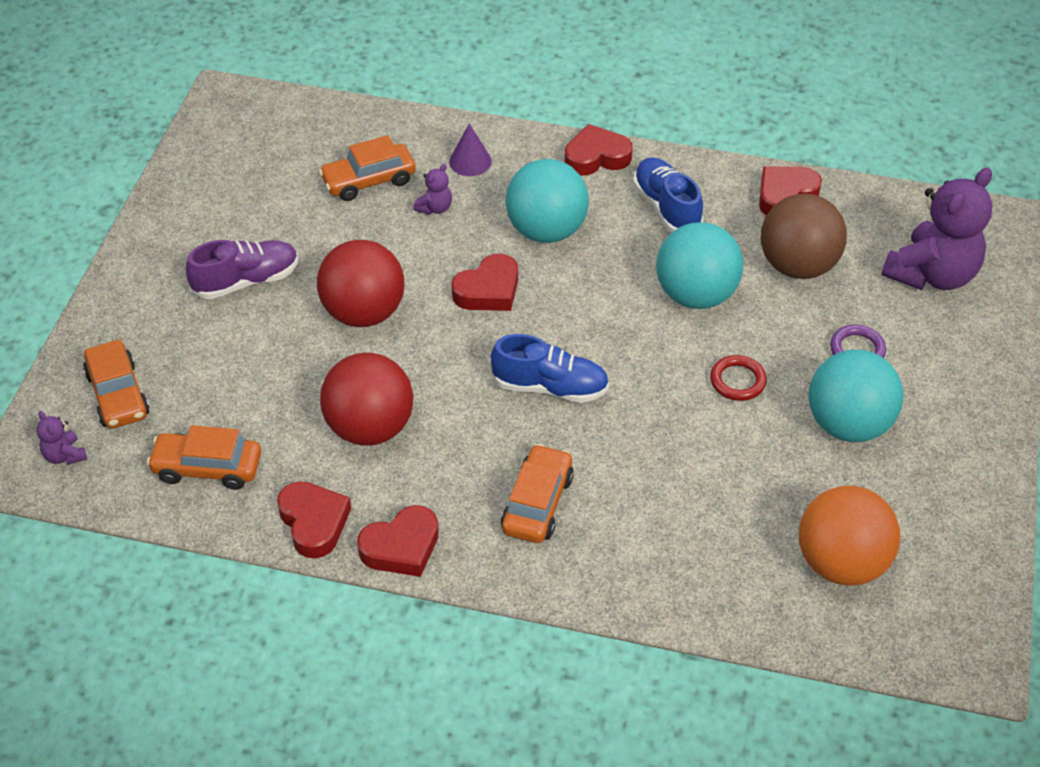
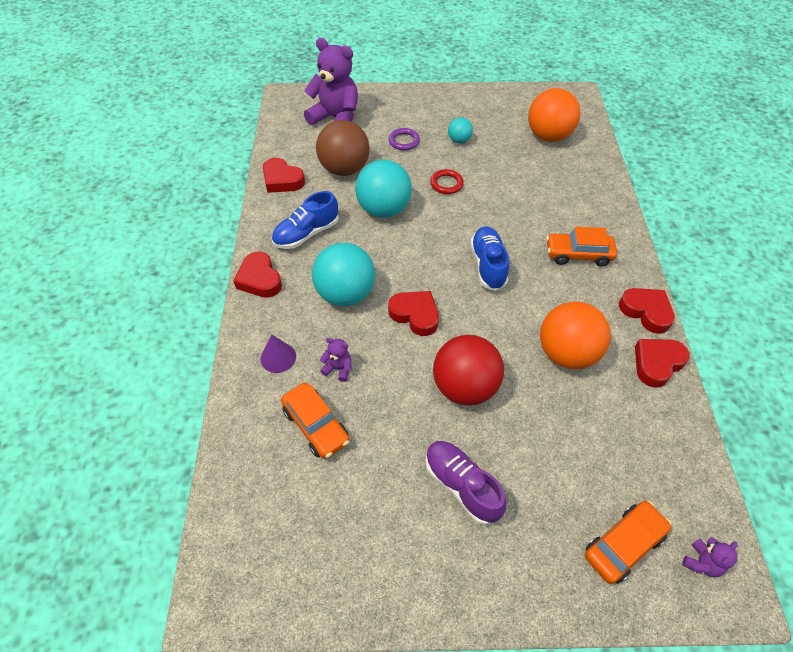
camera: 105 degrees left, 5 degrees up
orange car [147,425,261,490] -> none
red ball [320,353,413,446] -> orange ball [540,302,611,369]
turquoise ball [809,349,904,442] -> turquoise ball [448,117,473,144], size x0.50

